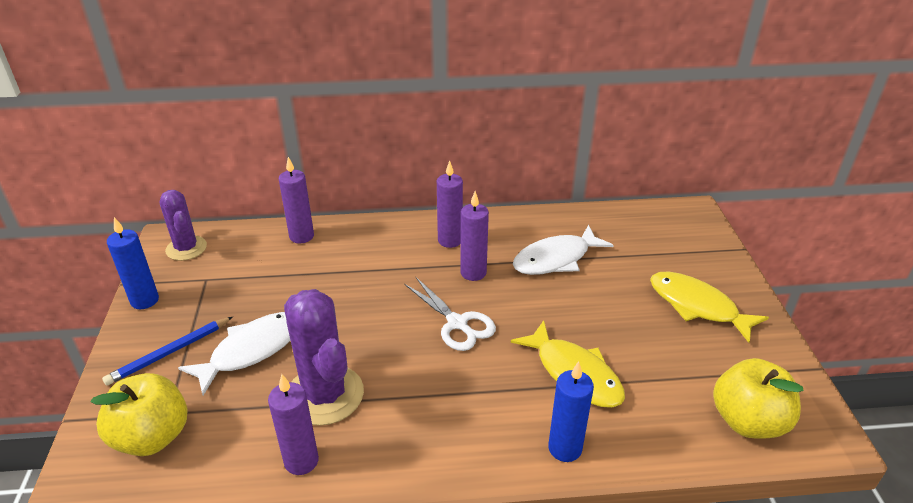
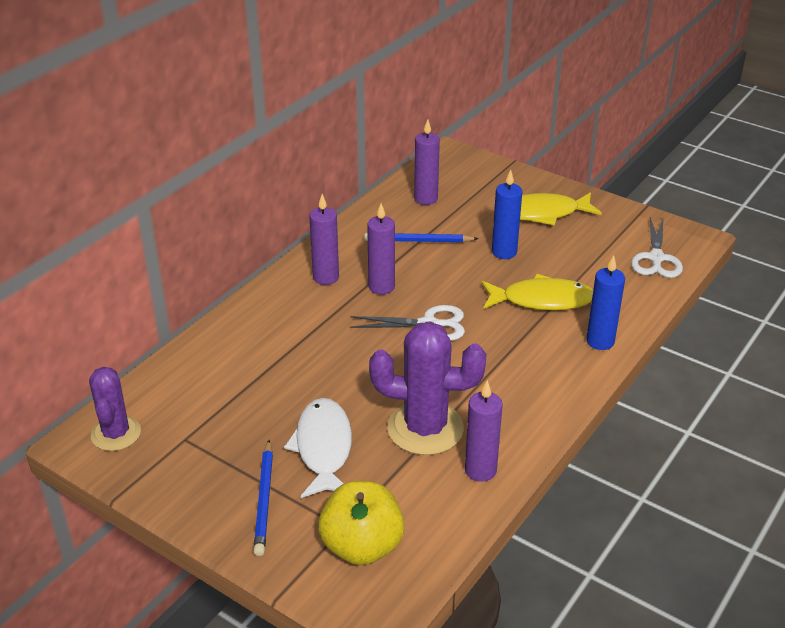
camera: 50 degrees left, 0 degrees up
blue candle [107,217,159,309] -> blue candle moved to [492,170,522,259]
purple cactus [160,190,207,261] -> purple cactus turned 75 degrees clockwise [89,367,141,451]
purple candle [279,157,314,244] -> purple candle moved to [414,120,440,205]
white fish [513,225,614,275] -> blue pencil [364,233,479,242]
yellow apple [713,358,804,439] -> white scissors [631,217,683,278]

